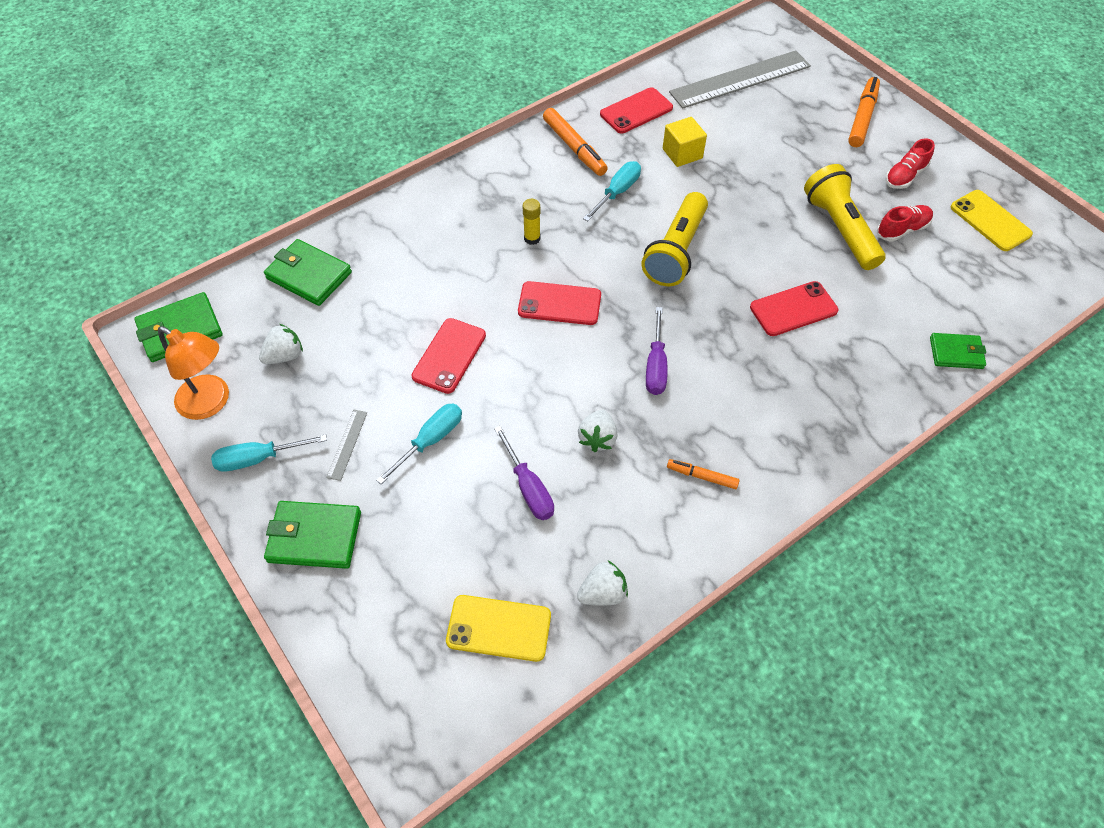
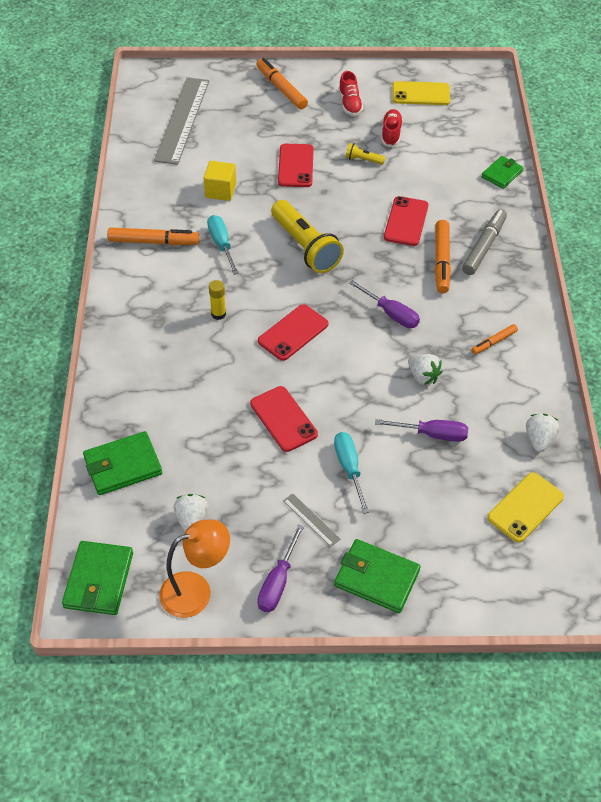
camera: 55 degrees left, 5 degrees down
turquoise screwdriver [211,434,327,472] -> purple screwdriver [257,524,304,612]
green wallet [264,501,361,569] -> green wallet turned 75 degrees clockwise [334,539,421,613]
red phone [600,87,673,134] -> red phone moved to [278,144,314,187]
yellow flashlight [804,164,885,270] -> yellow flashlight [346,143,385,165], size x0.44
none -> orange marker [435,220,451,293]
none -> grey marker [462,209,507,275]

